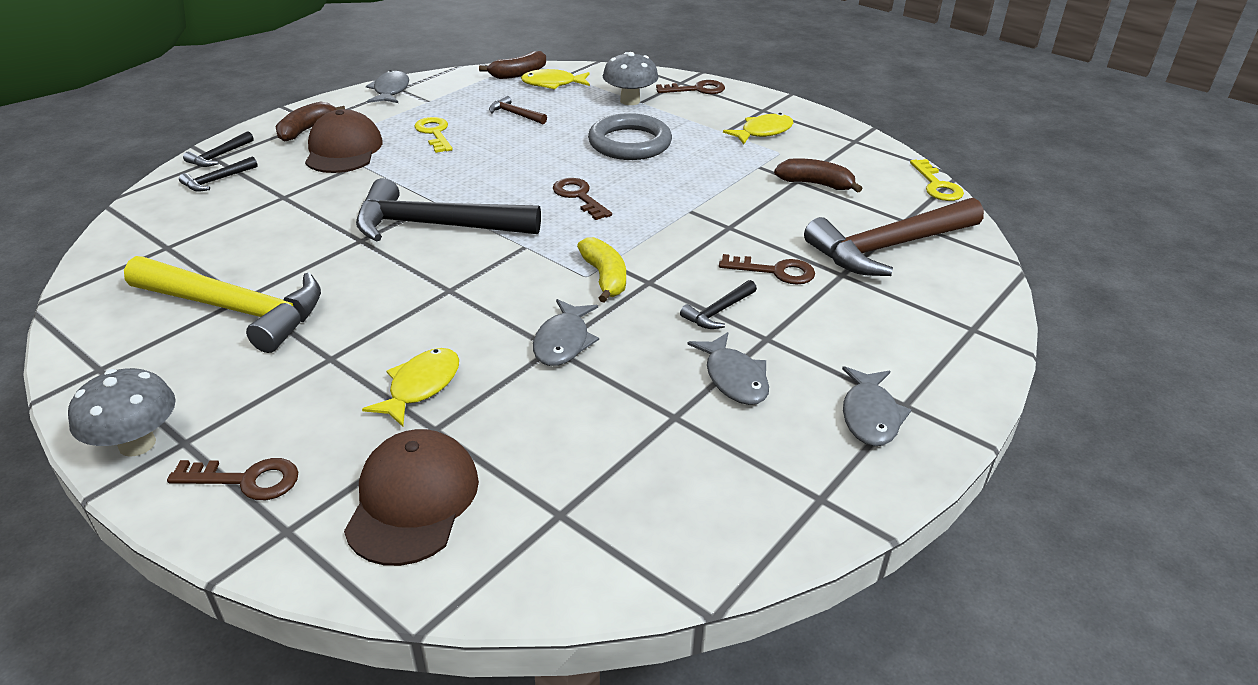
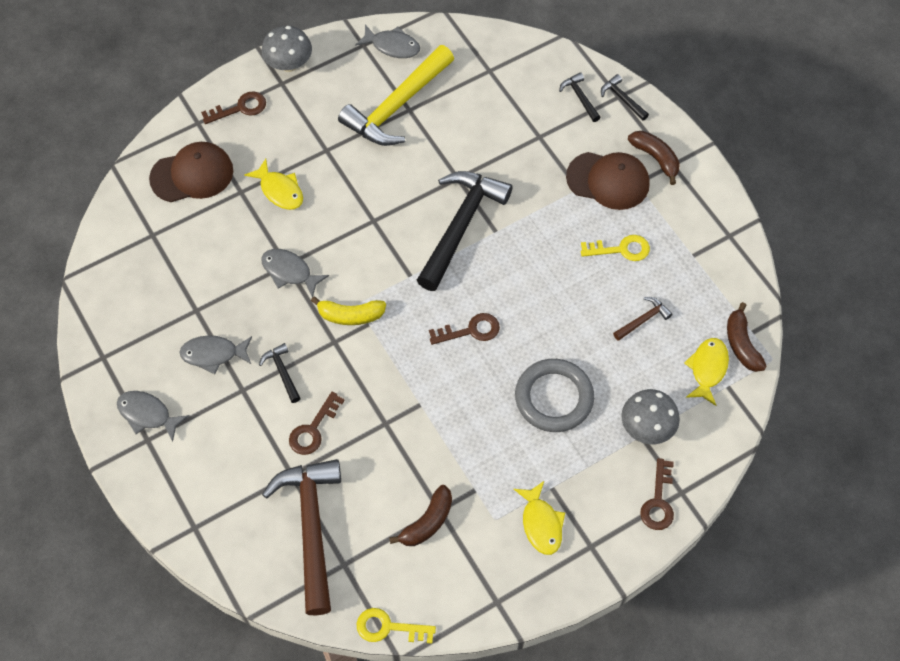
camera: 110 degrees right, 25 degrees up
brown key [167,458,298,500] -> brown key turned 135 degrees counterclockwise [201,91,266,124]
brown cap [344,429,479,566] -> brown cap turned 45 degrees counterclockwise [149,142,233,202]
grey fish [366,70,409,103] -> grey fish moved to [355,25,420,58]

